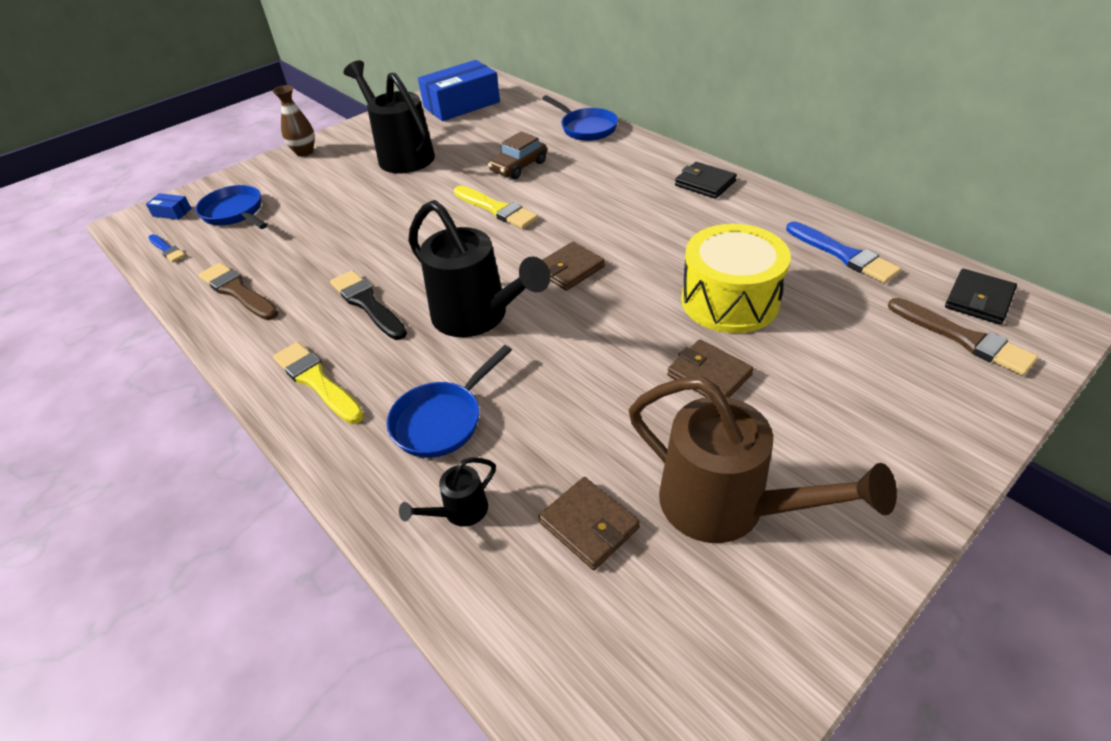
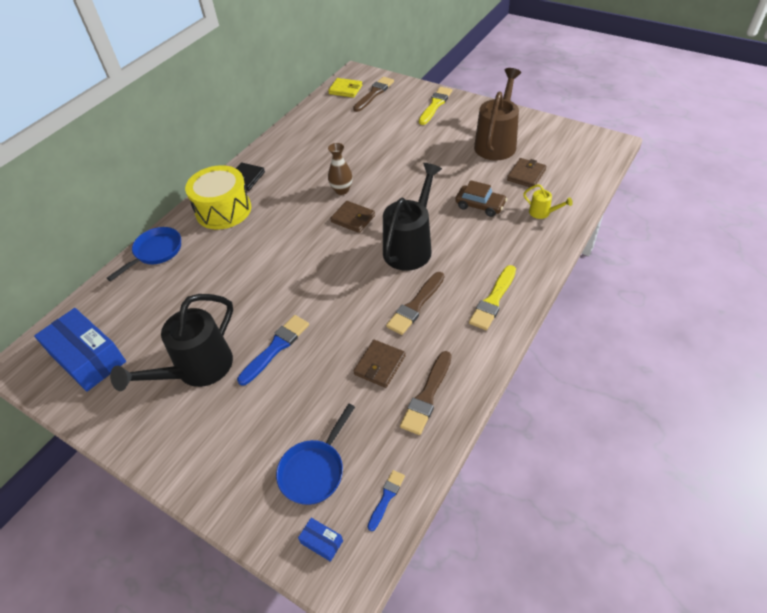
camera: 105 degrees left, 5 degrees up
blue box [146,193,192,220] -> blue box turned 60 degrees counterclockwise [298,518,343,562]
brown vase [273,85,315,157] -> brown vase moved to [328,143,353,195]
black brush [330,270,407,340] -> brown brush [386,272,444,335]
blue pan [387,345,512,458] -> none
black watering can [399,457,496,527] -> yellow watering can [523,184,573,219]
yellow brush [454,185,538,229] -> yellow brush moved to [419,87,452,125]
brown car [488,131,547,179] -> brown car moved to [455,180,507,217]
brown wallet [667,339,754,398] -> brown wallet moved to [354,340,406,388]
yellow drum [681,224,791,333] -> yellow drum moved to [185,165,251,230]
blue brush [786,222,901,283] -> blue brush moved to [237,315,309,386]
black wallet [945,269,1017,325] -> yellow wallet [328,78,362,98]

